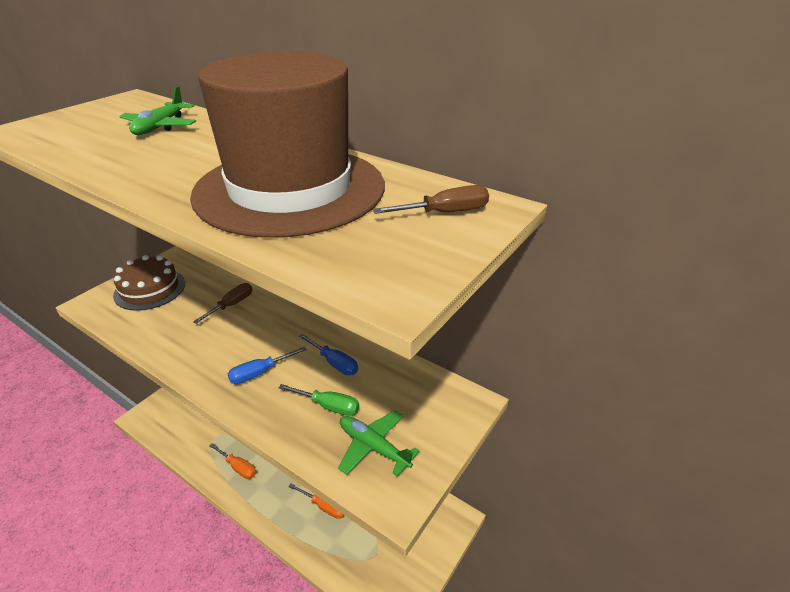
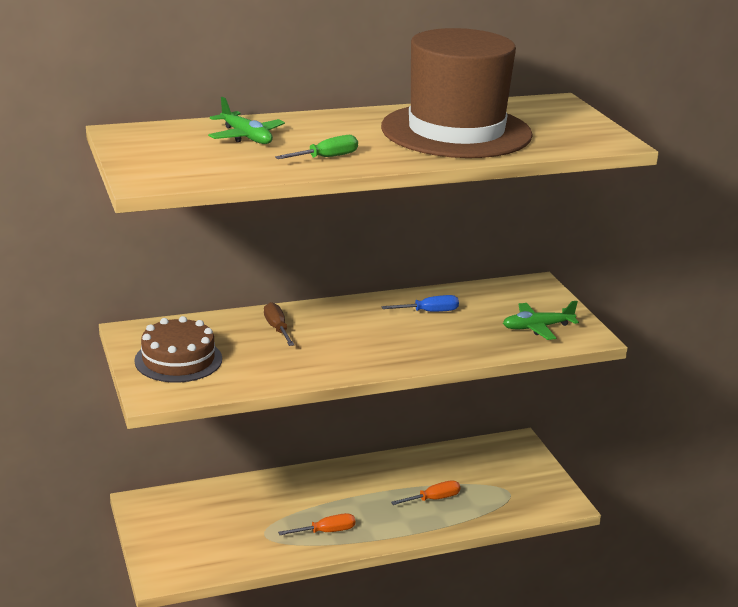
camera: 55 degrees left, 10 degrees down
blue screwdriver [228,346,307,384] -> none
green screwdriver [279,384,359,416] -> green screwdriver moved to [275,135,358,159]
brown screwdriver [373,185,489,214] -> none

